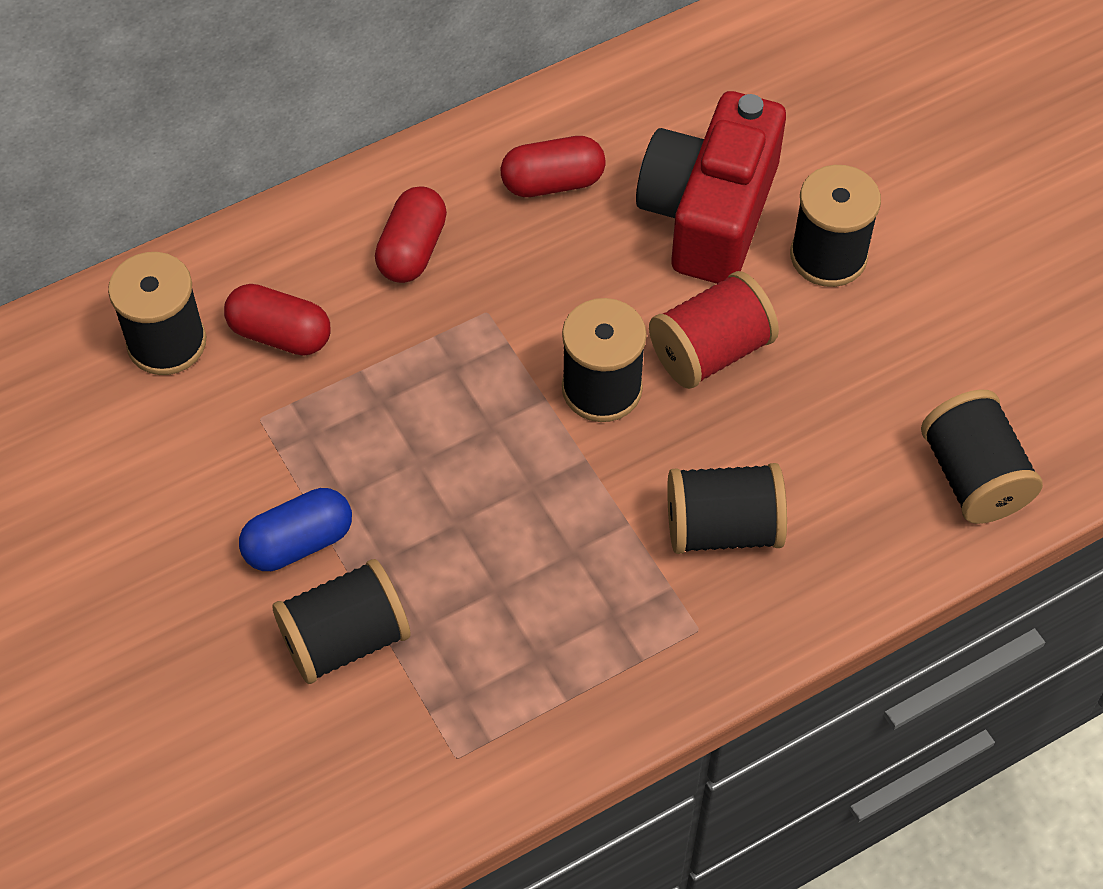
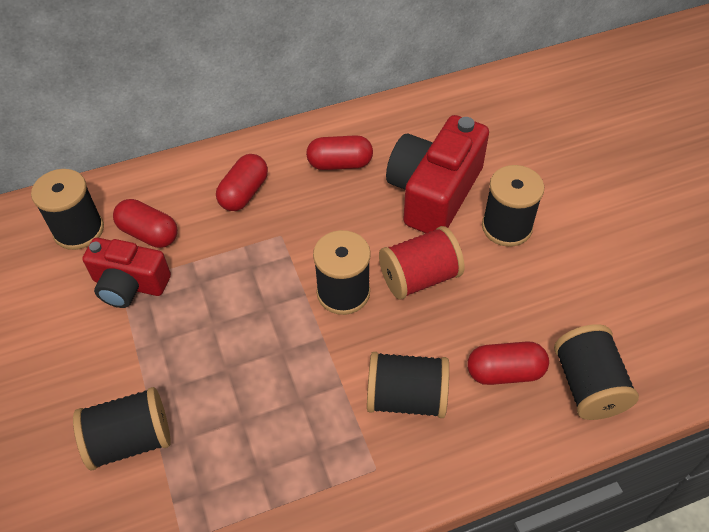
camera: 10 degrees right, 5 degrees down
blue capsule [239,488,352,571] -> none
none -> red camera [82,238,171,308]
none -> red capsule [467,341,549,385]

